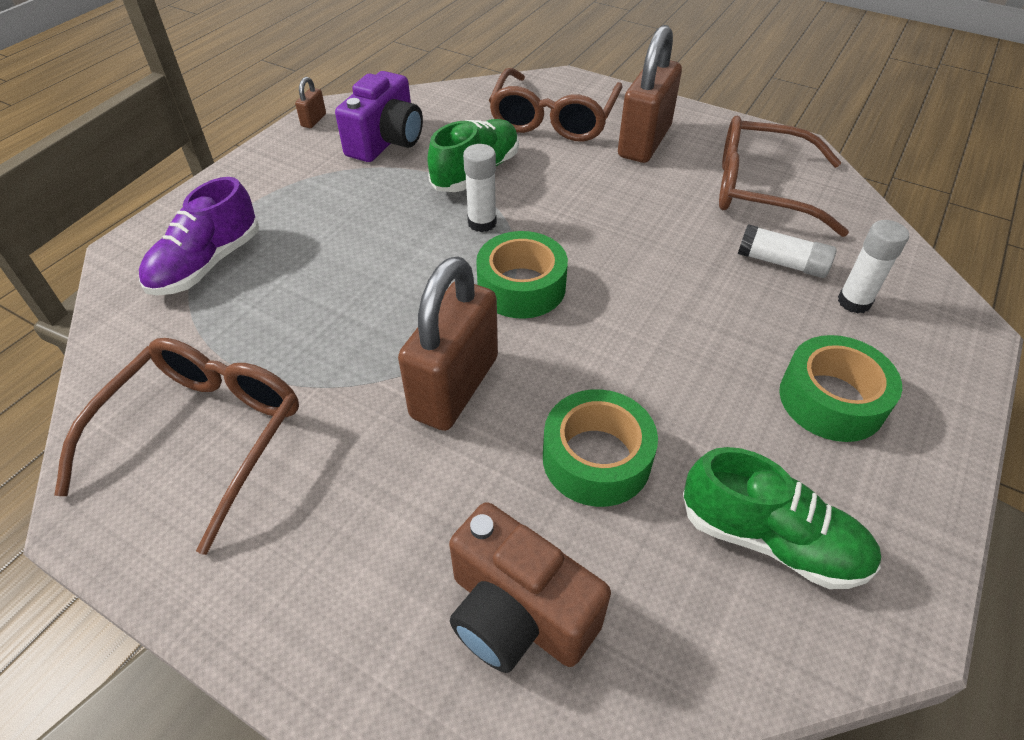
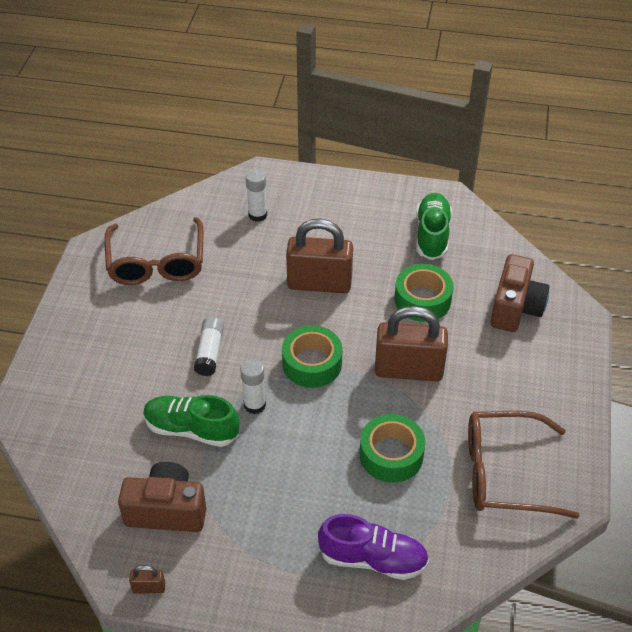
camera: 110 degrees left, 0 degrees up
purple camera [335,71,423,162] -> brown camera [118,462,207,532]
brown glasses [489,68,623,141] -> none
brown padlock [618,25,682,163] -> brown padlock moved to [286,219,353,293]
white glue stick [738,224,836,278] -> white glue stick moved to [194,317,224,376]
green tape [779,335,902,442] -> green tape moved to [360,414,425,483]

